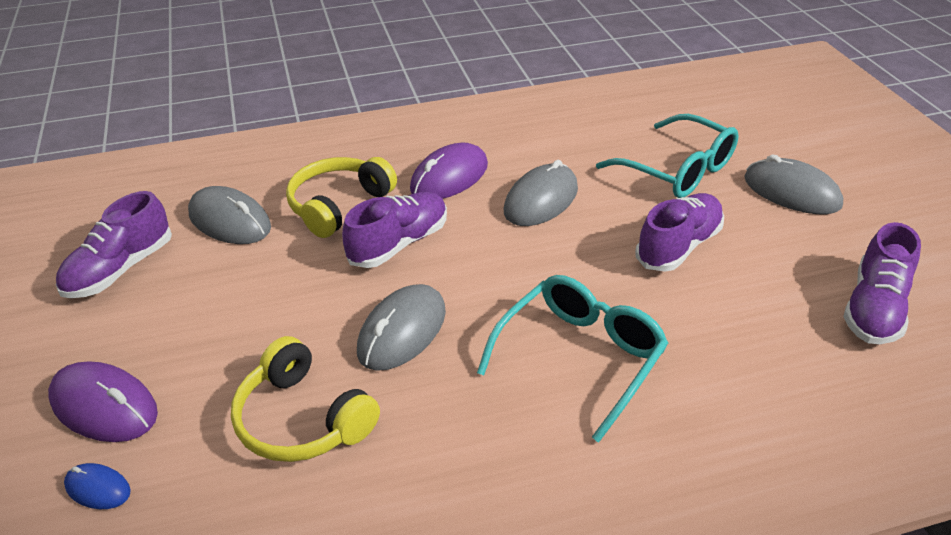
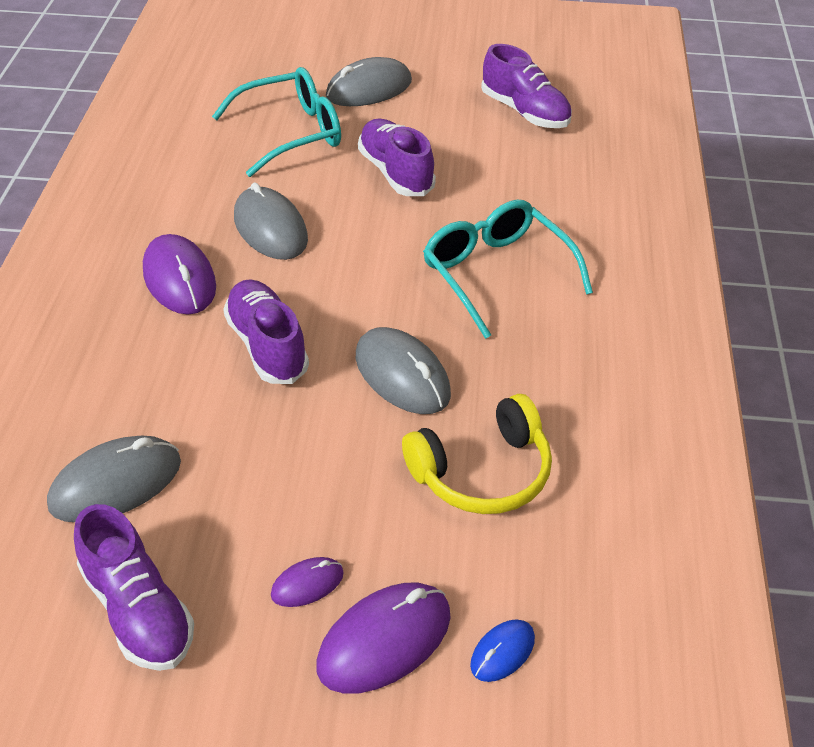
camera: 70 degrees left, 5 degrees up
yellow headphones [286,157,397,238] -> none
none -> purple mouse [271,557,344,607]

